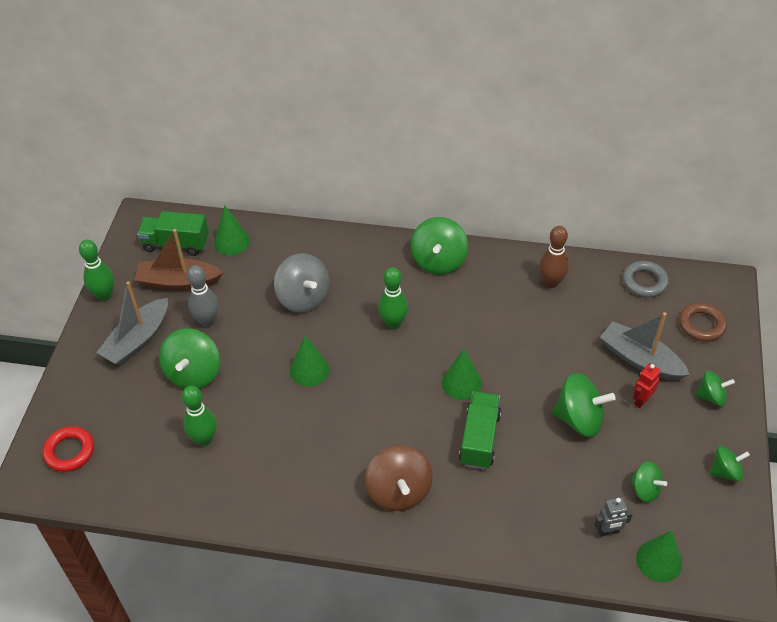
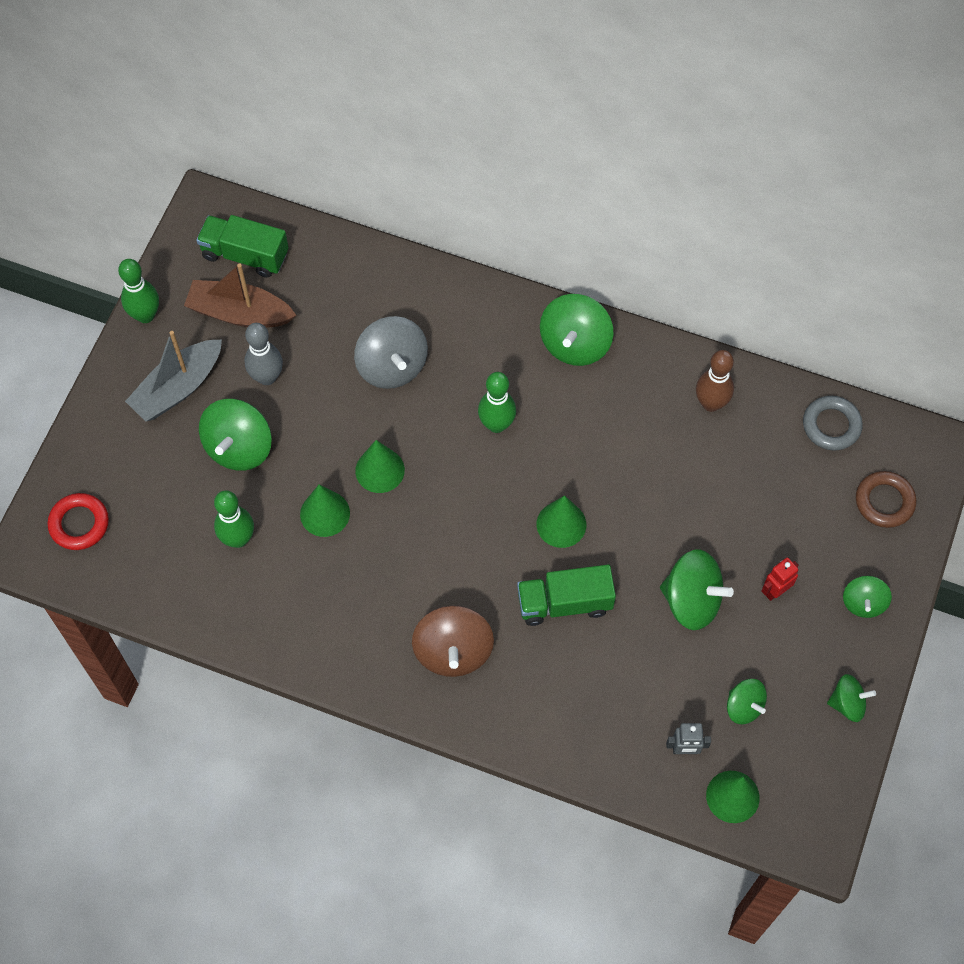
camera: 10 degrees right, 15 degrees up
green cone [214,205,250,255] -> green cone moved to [300,485,350,537]
green truck [459,391,501,469] -> green truck turned 120 degrees counterclockwise [517,565,616,626]
grey boat [600,312,690,380] -> none
green spinning top [695,371,735,406] -> green spinning top turned 90 degrees clockwise [843,576,892,618]

